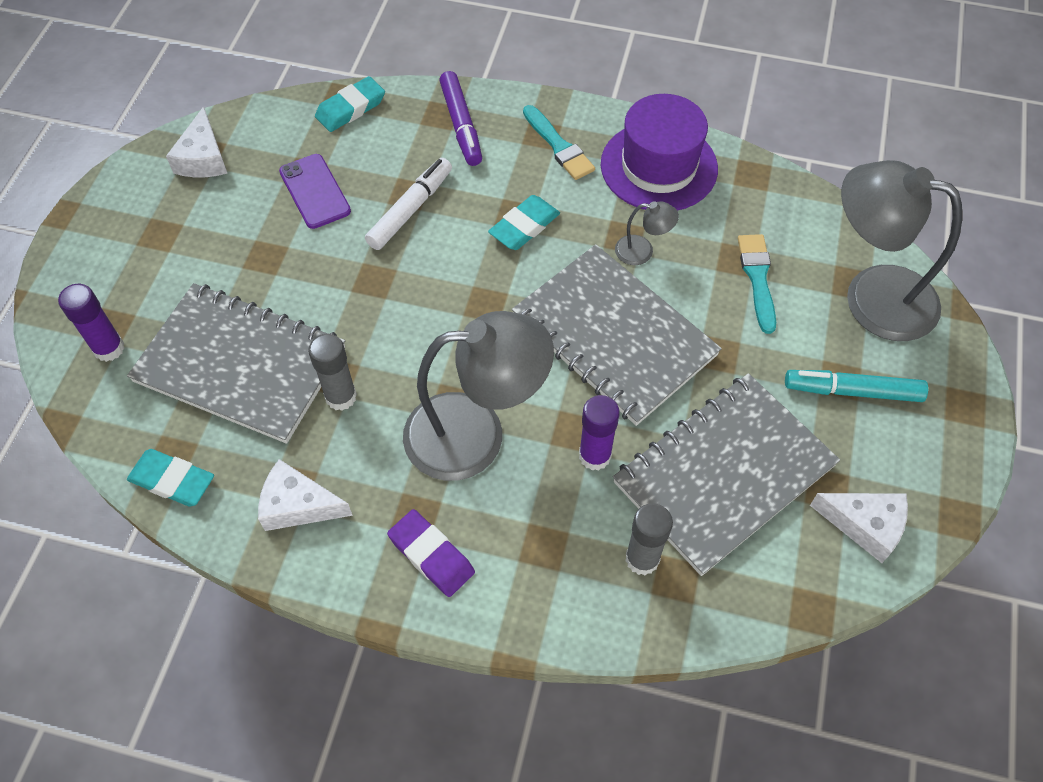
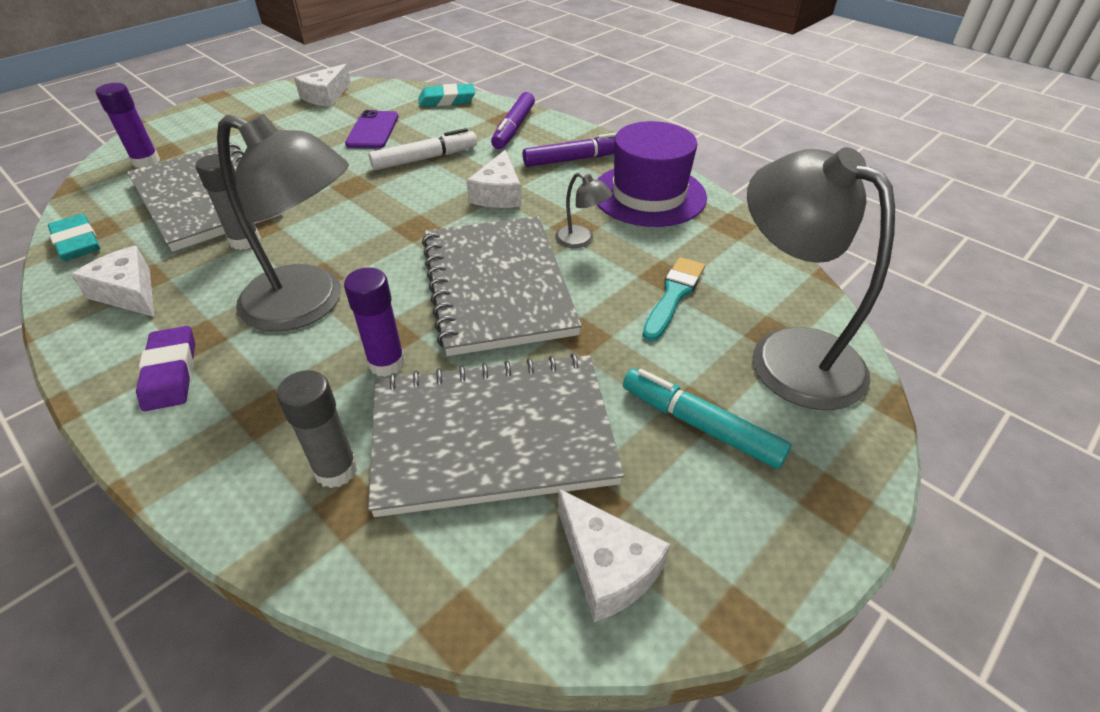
camera: 30 degrees right, 15 degrees down
turquoise eraser [488,195,560,250] -> white cheese [466,150,521,208]
turquoise brush [523,105,595,180] -> purple marker [523,133,617,167]

